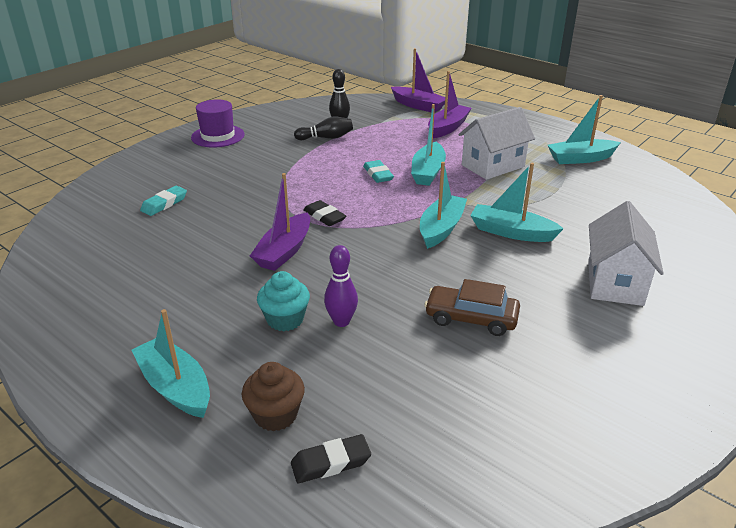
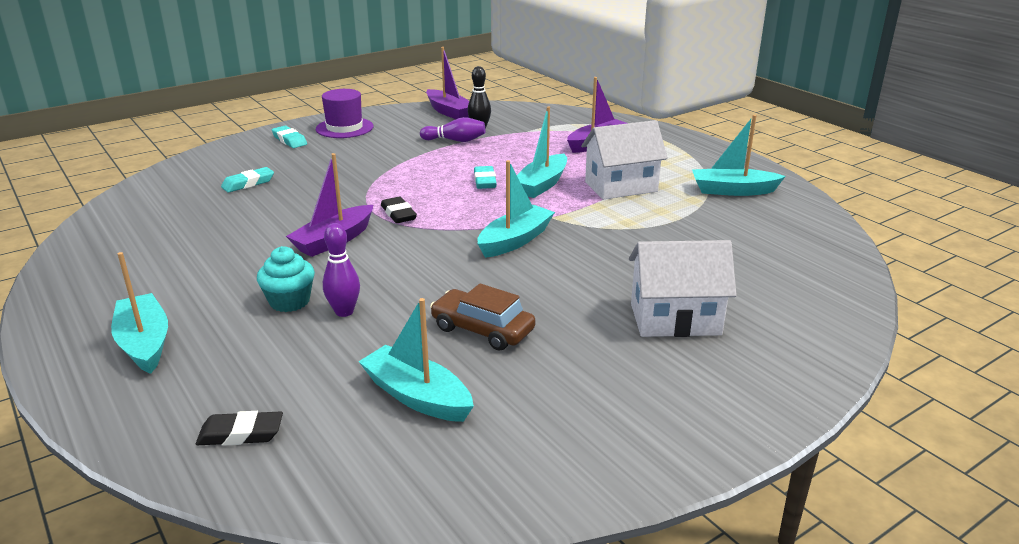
camera: 15 degrees right, 5 degrees down
brown cupcake [242,362,305,431] -> none
black bowling pin [294,117,353,140] -> purple bowling pin [420,117,485,142]
purple boat [391,48,445,113] -> purple boat moved to [426,47,469,119]
turquoise boat [470,163,564,242] -> turquoise boat moved to [358,298,474,422]
white house [588,201,664,306] -> white house turned 60 degrees clockwise [629,240,737,337]
none -> turquoise eraser [272,126,307,148]

